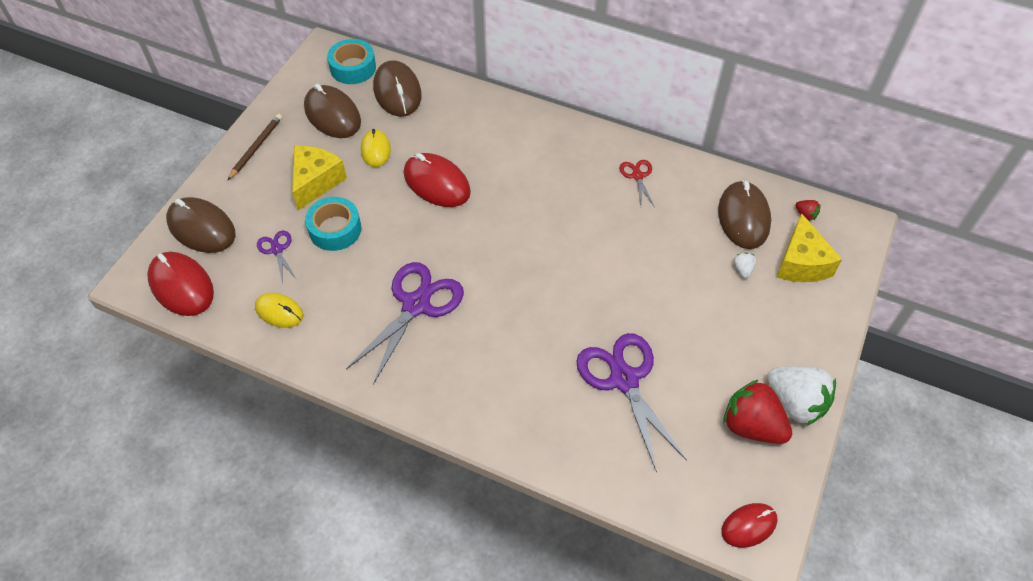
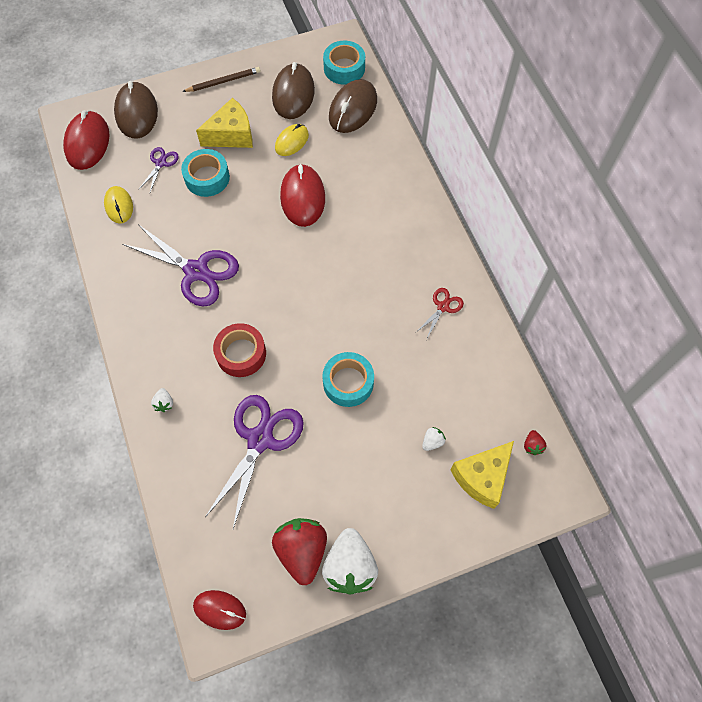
camera: 45 degrees right, 10 degrees up
purple scissors [346,262,464,385] -> purple scissors turned 45 degrees clockwise [122,224,239,307]
brown mouse [718,180,771,249] -> none
none -> white strawberry [151,388,173,412]
none -> red tape [213,323,266,377]
none -> turquoise tape [322,352,374,407]

